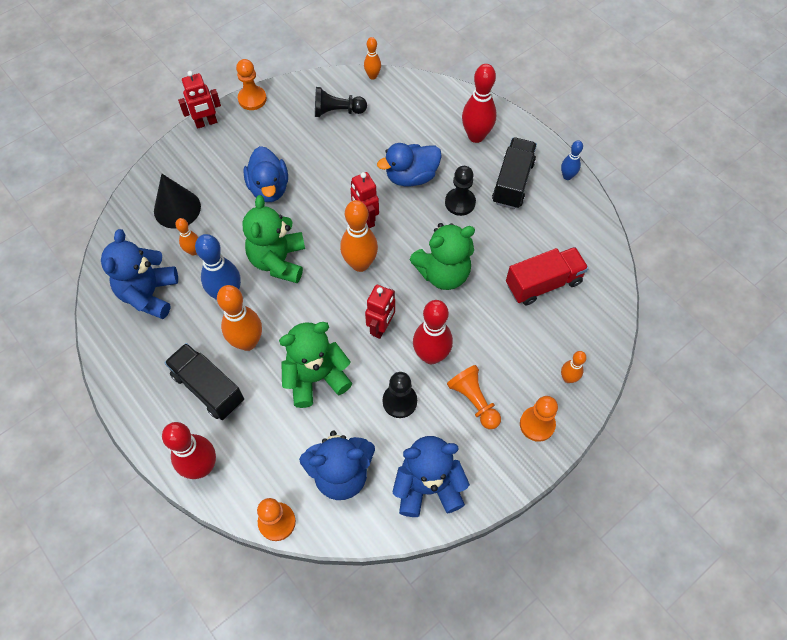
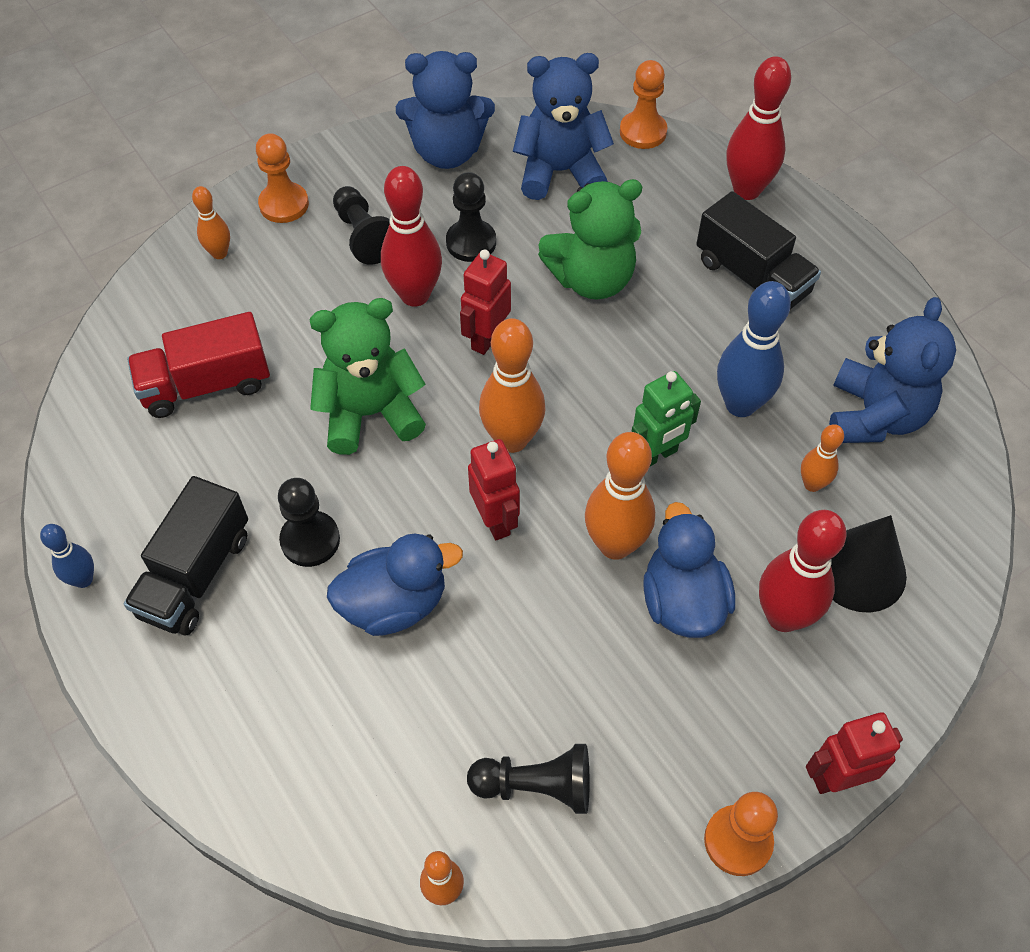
camera: 175 degrees left, 5 degrees down
orange bowling pin [217,285,262,351] -> orange bowling pin moved to [585,432,655,560]
green teddy bear [243,195,305,283] -> green robot [631,371,701,466]
orange pawn [447,365,501,429] -> black pawn [333,186,390,265]
red bowling pin [462,64,496,143] -> red bowling pin moved to [759,510,846,632]

